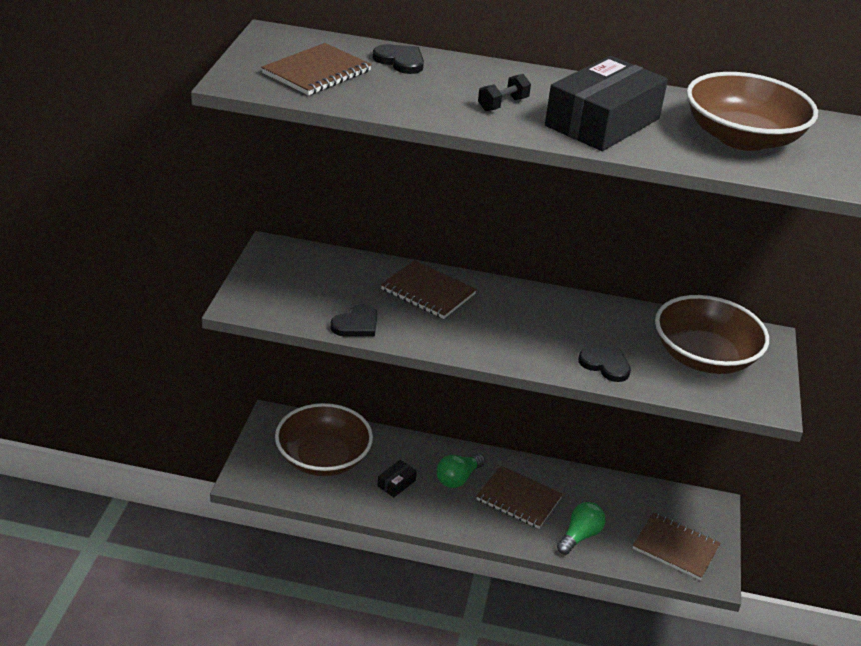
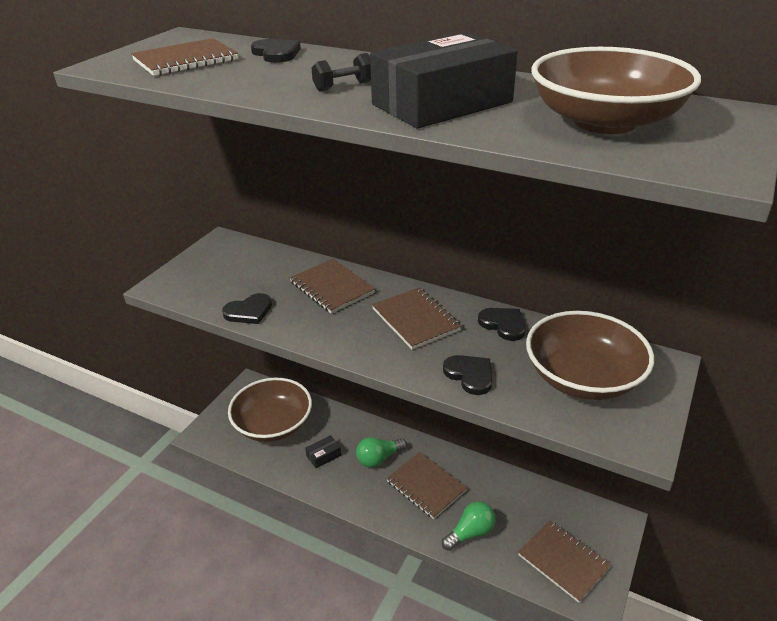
camera: 20 degrees right, 0 degrees up
none -> brown notebook [372,287,462,349]
none -> black heart [478,308,526,341]

